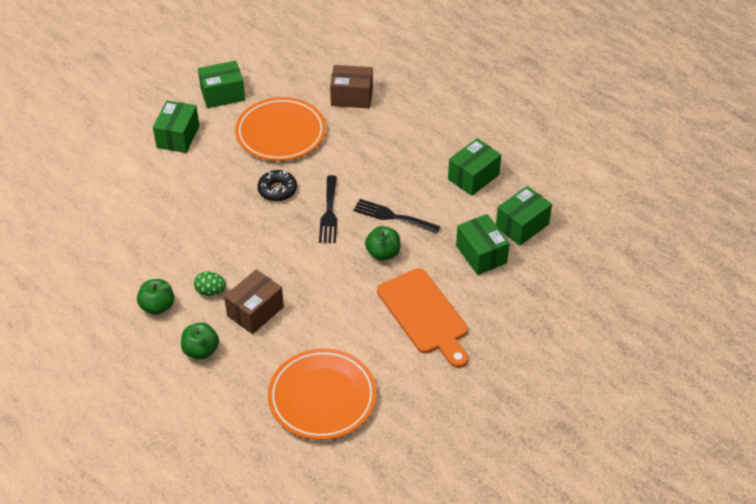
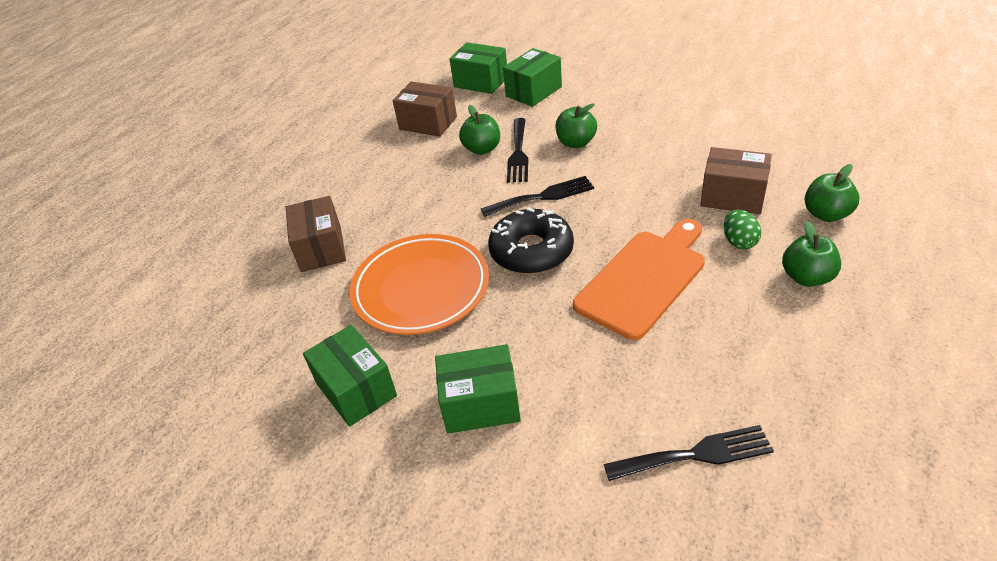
camera: 105 degrees left, 5 degrees down
black donut [257,170,297,201] -> black donut [488,208,574,274], size x1.50
orange plate [268,348,377,440] -> none
orange cutting board [377,268,468,368] -> orange cutting board moved to [573,219,705,340]
green box [448,138,501,196] -> brown box [393,82,457,137]
none -> green apple [459,105,500,155]
none -> black fork [604,425,774,481]

